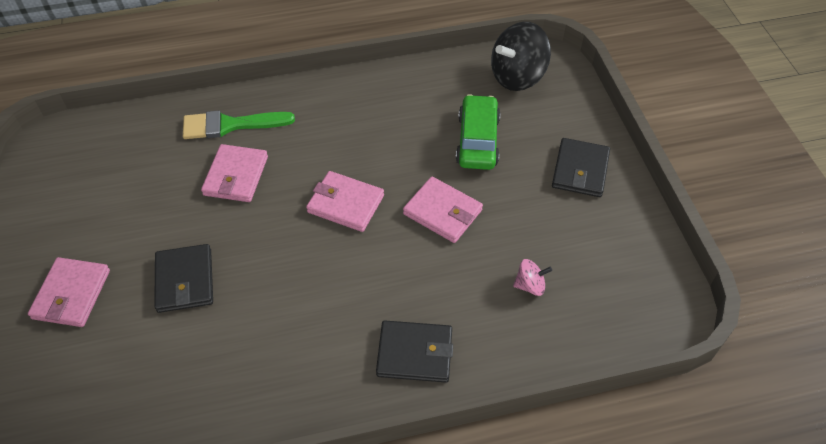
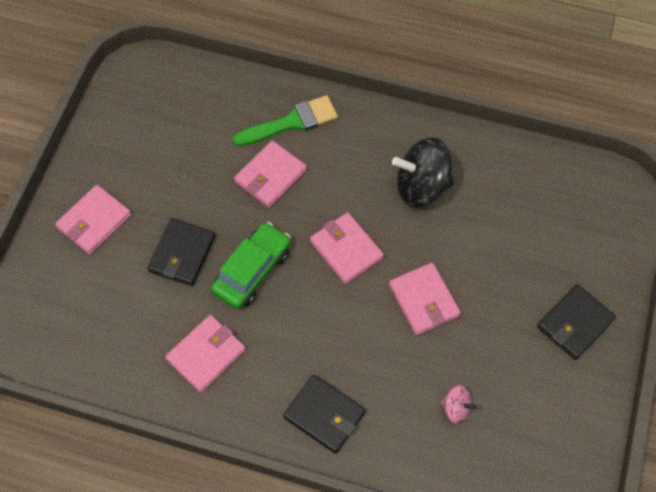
camera: 30 degrees right, 10 degrees up
green brush [183,111,295,139] -> green brush turned 135 degrees clockwise [233,95,338,147]
green car [456,94,501,170] -> green car moved to [211,222,291,309]
black spinning top [491,22,551,91] -> black spinning top moved to [392,137,454,207]
none -> pink wallet [165,315,246,393]

